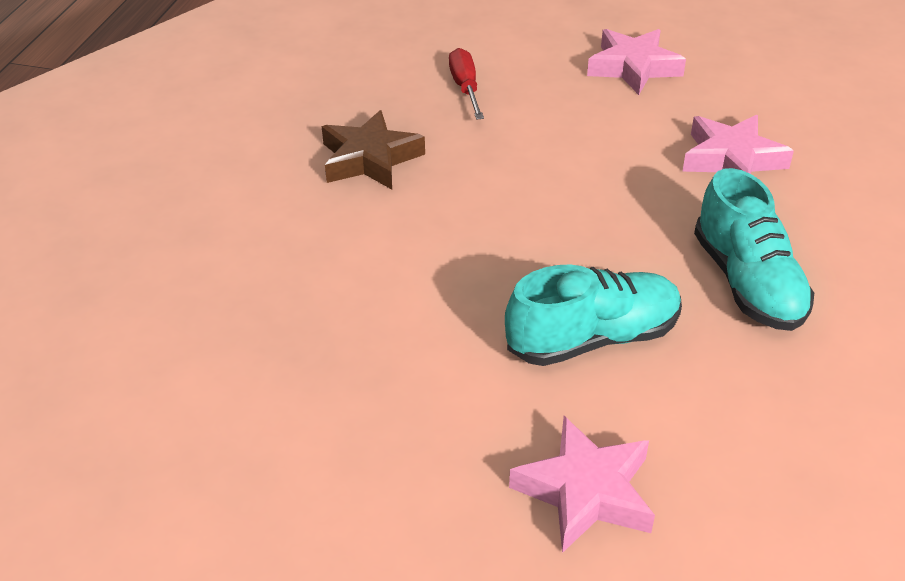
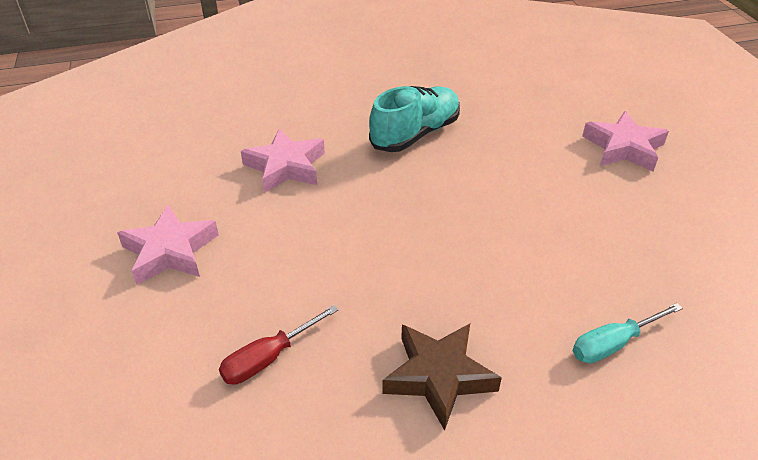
camera: 120 degrees left, 0 degrees up
turquoise shoe [505,265,682,366] -> none
none -> turquoise screwdriver [573,303,683,363]

